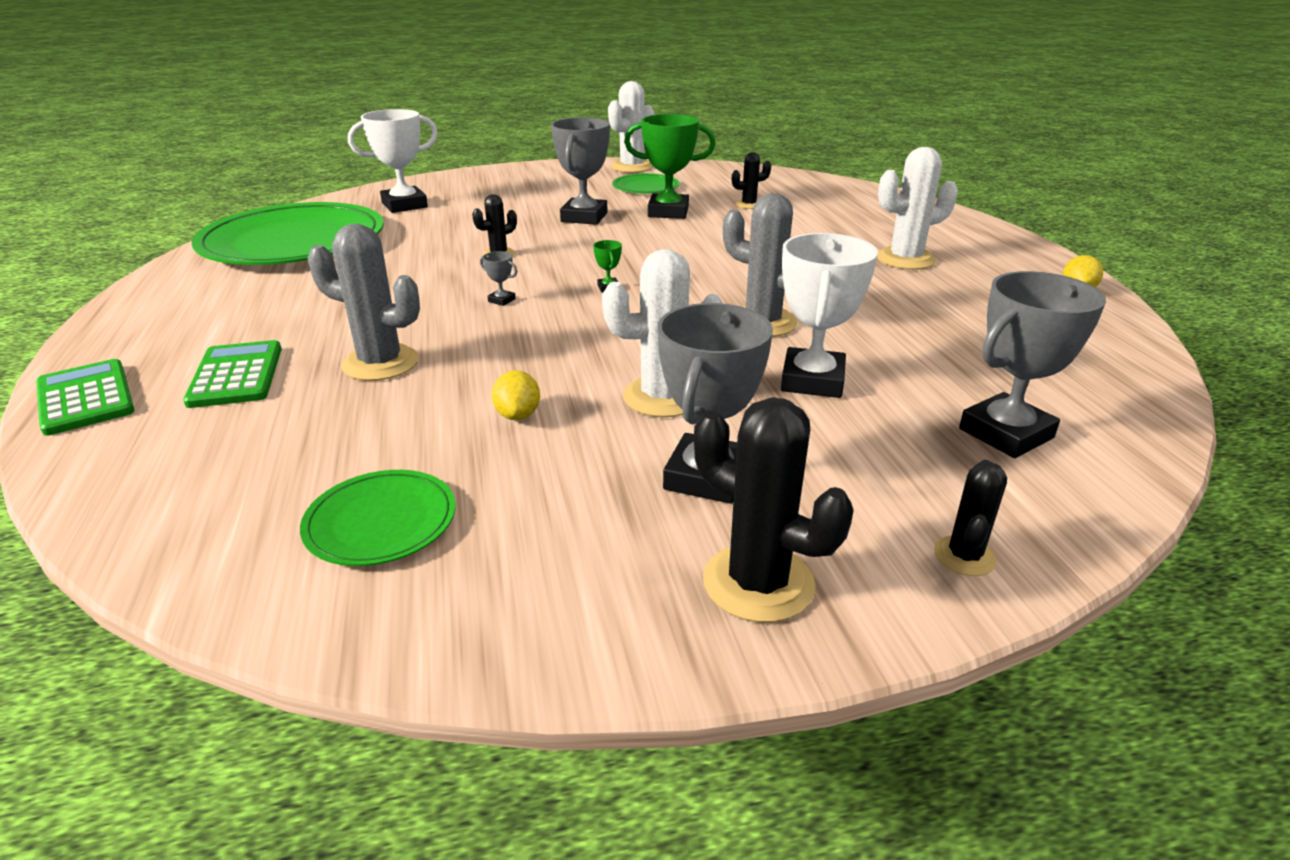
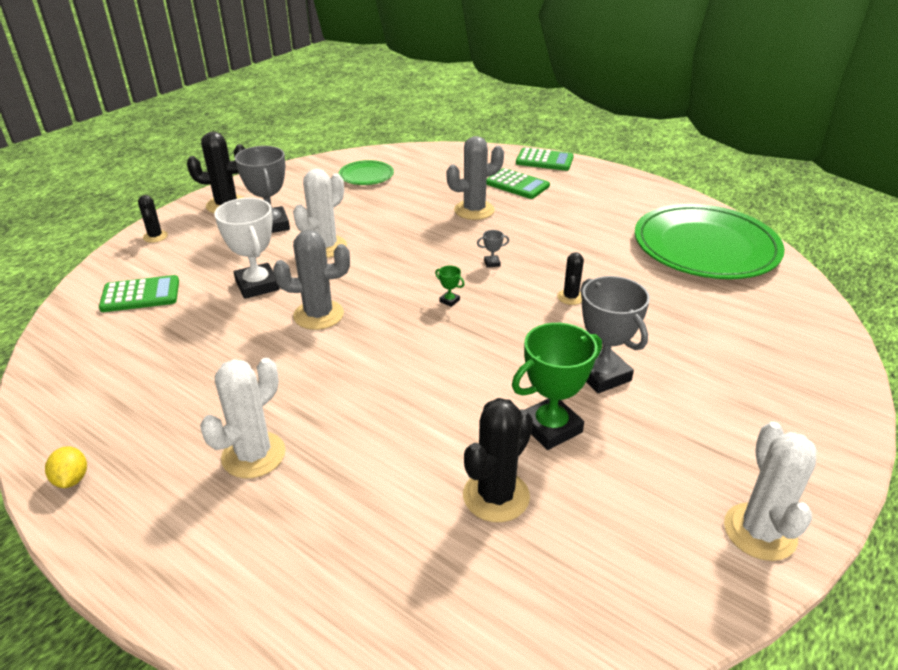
camera: 140 degrees right, 5 degrees up
white trophy [348,109,438,213] -> none
yellow lemon [492,370,540,420] -> none
green plate [612,173,680,193] -> none
black cactus [732,152,771,209] -> black cactus [463,398,533,522], size x1.80
grey trophy [959,271,1106,458] -> green calculator [99,275,179,312]

